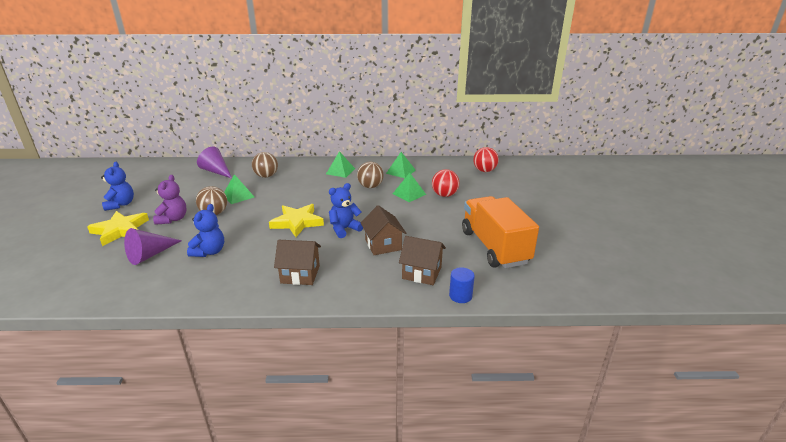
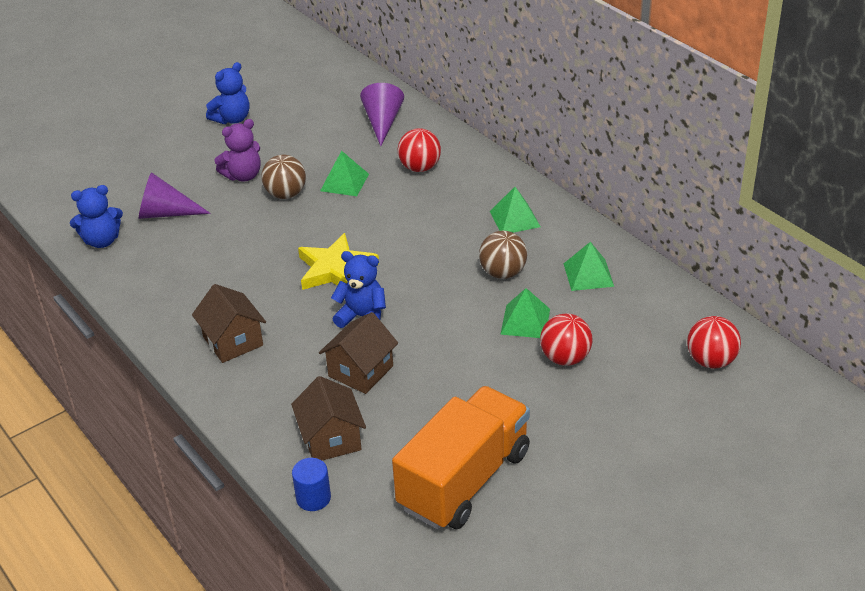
camera: 55 degrees right, 10 degrees up
yellow star [87,211,149,246] -> none
blue teddy bear [187,204,224,257] -> blue teddy bear moved to [70,185,123,248]
brown ball [252,152,278,178] -> red ball [398,128,441,172]

